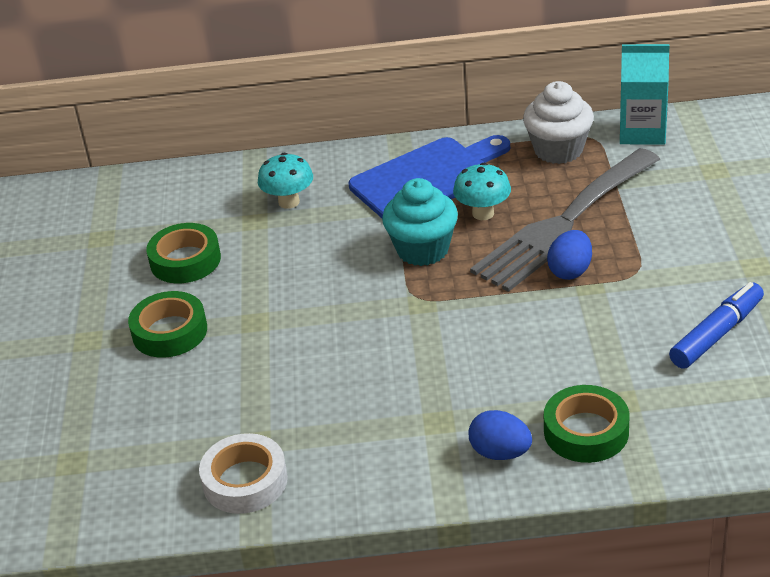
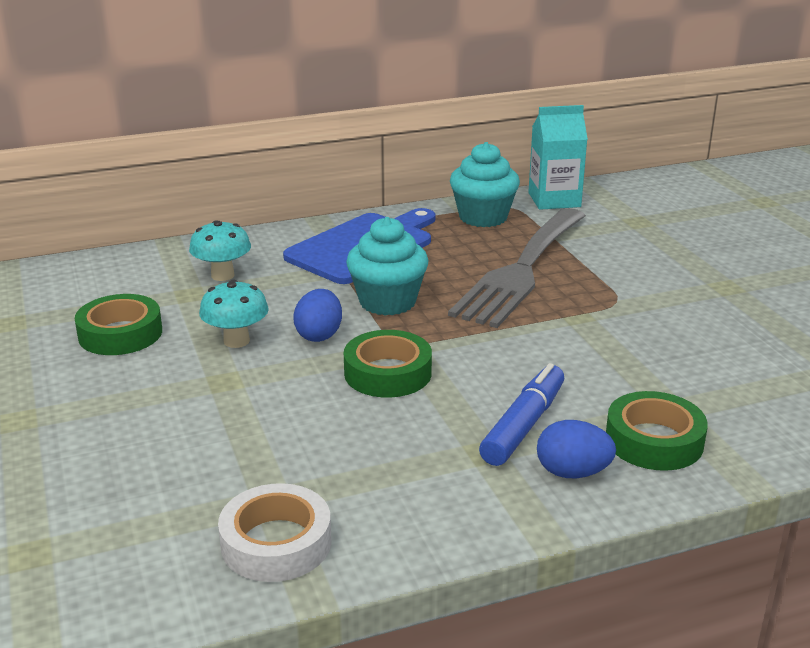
camera: 20 degrees left, 10 degrees down
green tape [128,291,207,358] -> green tape moved to [344,330,432,398]
turquoise mushroom [453,163,511,220] -> turquoise mushroom moved to [199,280,269,348]
white cupcake [523,81,594,164] -> turquoise cupcake [450,142,520,227]
blue egg [547,230,592,280] -> blue egg moved to [293,289,342,342]
blue marker [669,282,764,369] -> blue marker moved to [479,363,564,466]

